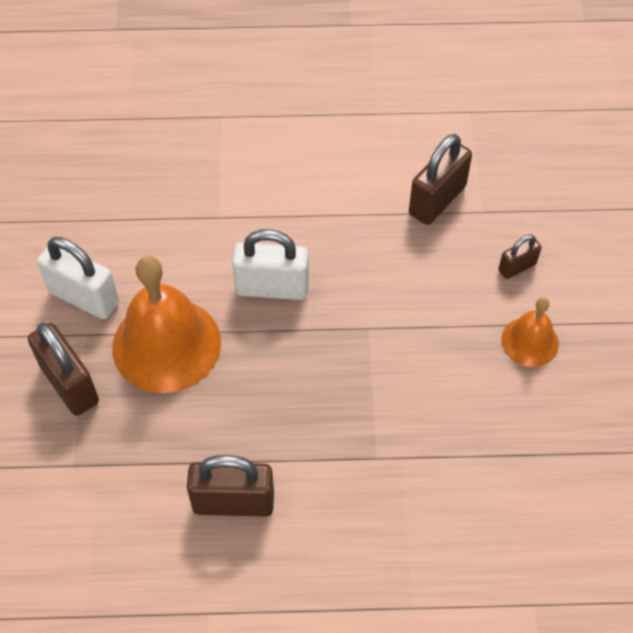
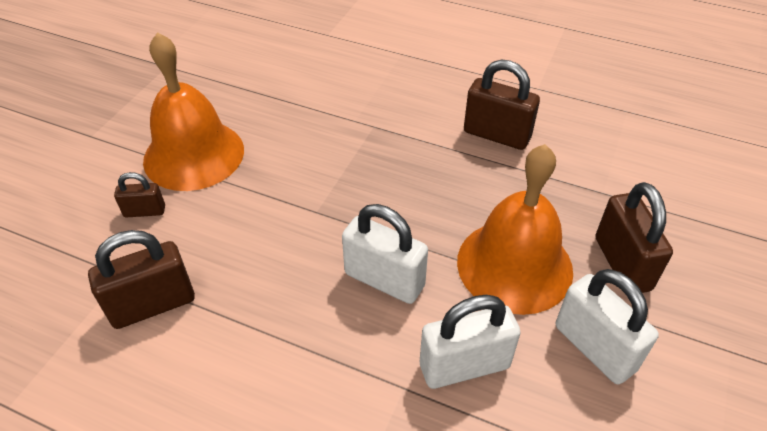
camera: 155 degrees left, 10 degrees down
orange bell [501,297,559,367] -> orange bell [143,32,244,191], size x1.89
none -> white padlock [420,295,521,389]

